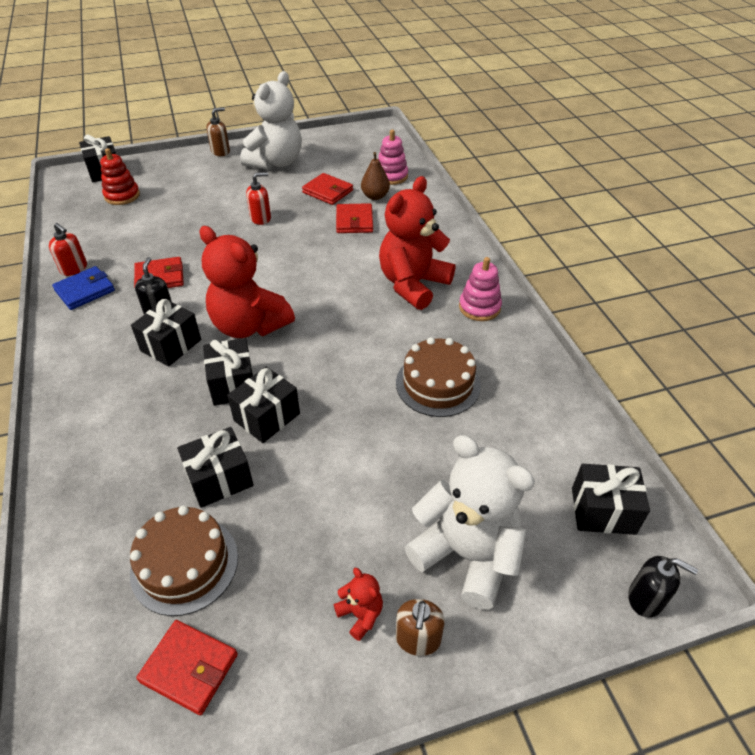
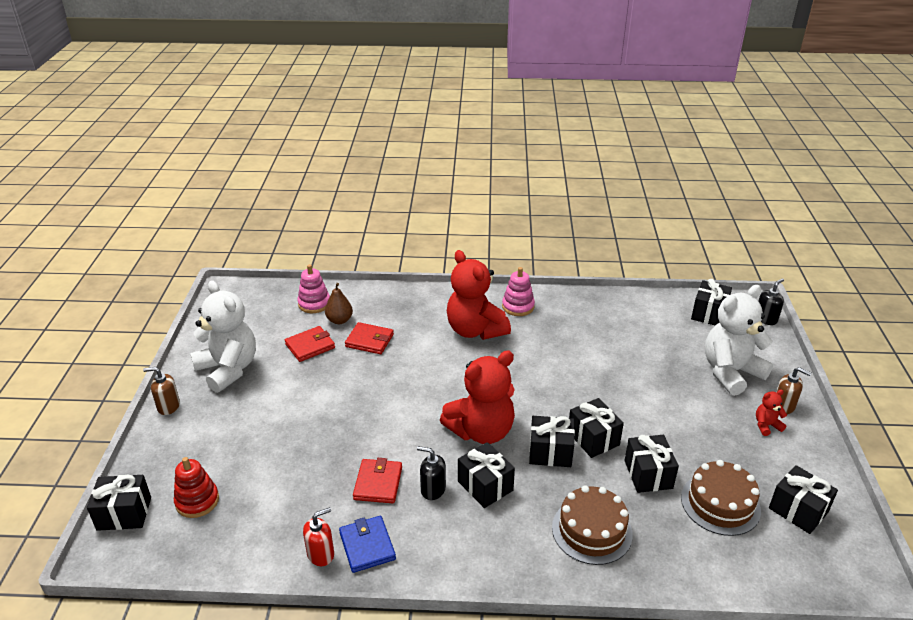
camera: 70 degrees left, 10 degrees down
red wallet [136,620,238,715] -> black gift [769,465,838,534]
brown soap dispenser [206,107,230,156] -> brown soap dispenser turned 75 degrees counterclockwise [143,367,180,415]
red soap dispenser [246,172,271,225] -> none
brown cake [396,337,481,417] -> brown cake moved to [552,485,633,565]

